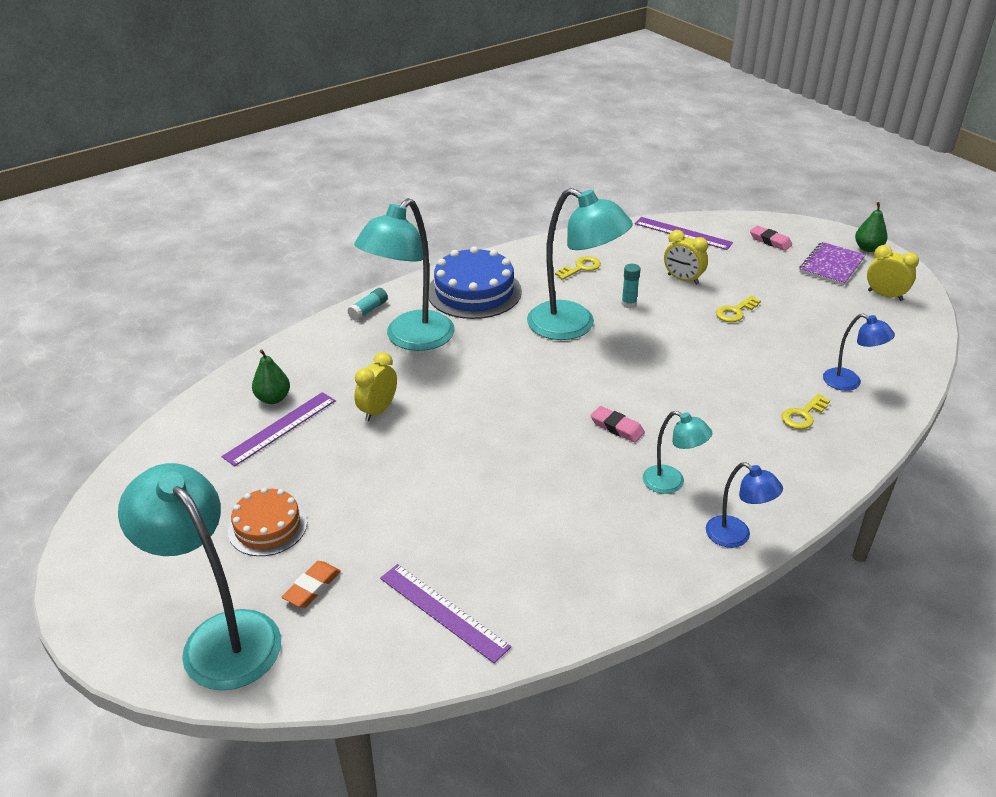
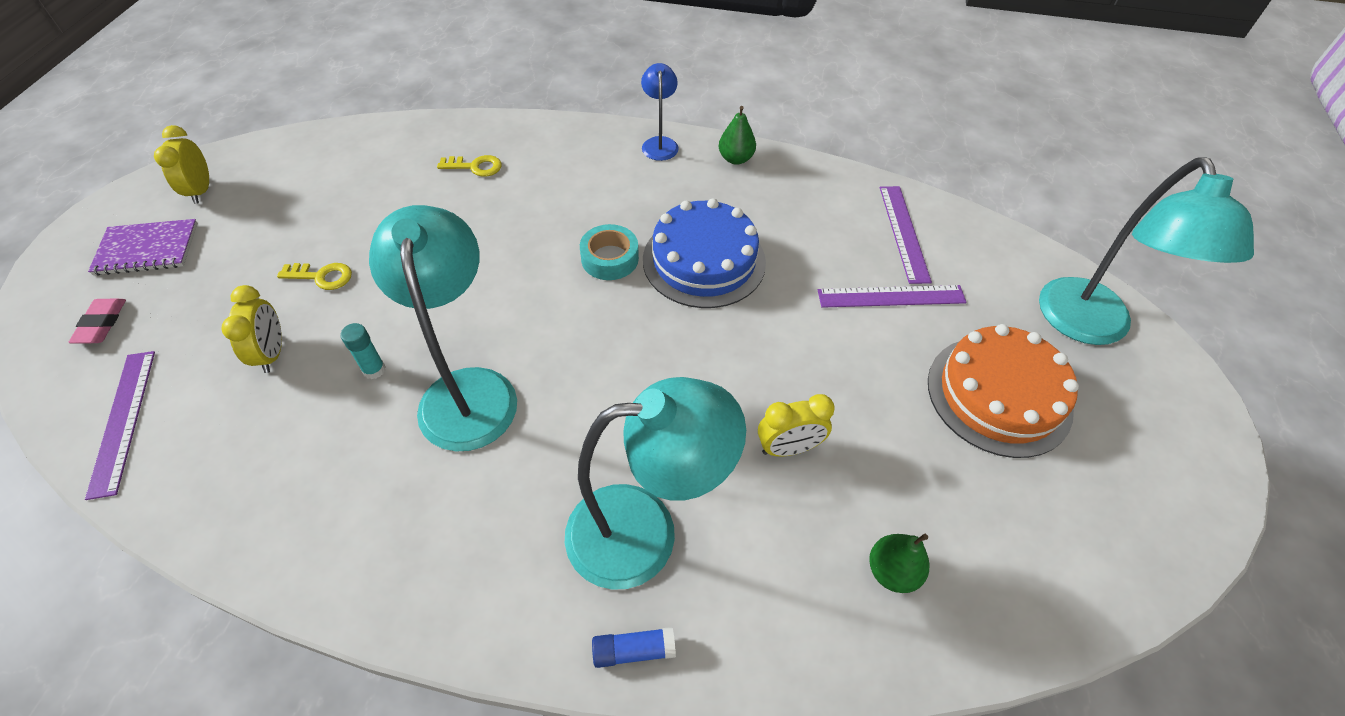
camera: 135 degrees left, 15 degrees up
purple ruler [222,392,335,466] -> purple ruler moved to [818,285,967,308]
orange cake [228,488,307,556] -> orange cake [928,324,1079,458], size x1.61
orange eraser [282,561,341,608] -> none
turquoise glue stick [347,288,388,321] -> blue glue stick [592,627,676,668]
blue cake [429,246,522,319] -> blue cake moved to [643,198,766,308]
yellow key [555,256,601,280] -> none
pink eraser [590,406,645,443] -> turquoise tape [580,224,639,280]
turquoise lamp [643,411,712,494] -> none
blue lamp [823,314,895,391] -> none
green pear [855,202,887,252] -> green pear moved to [719,106,756,165]

